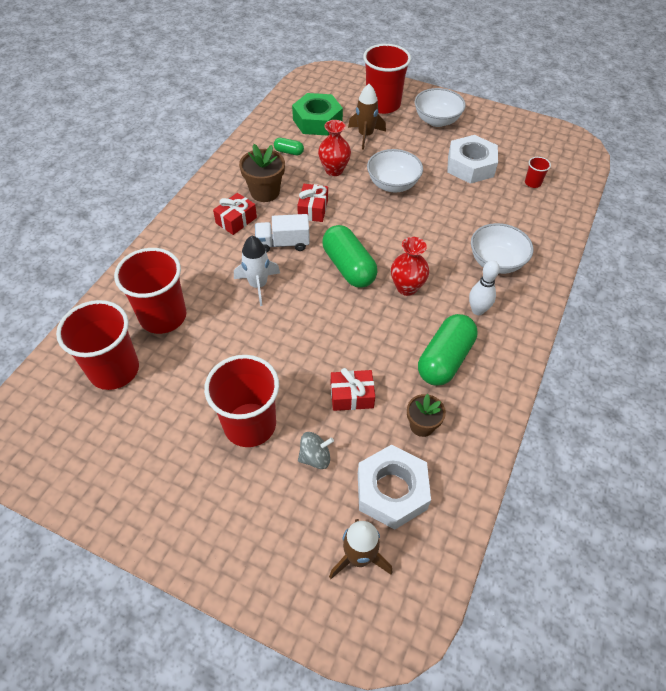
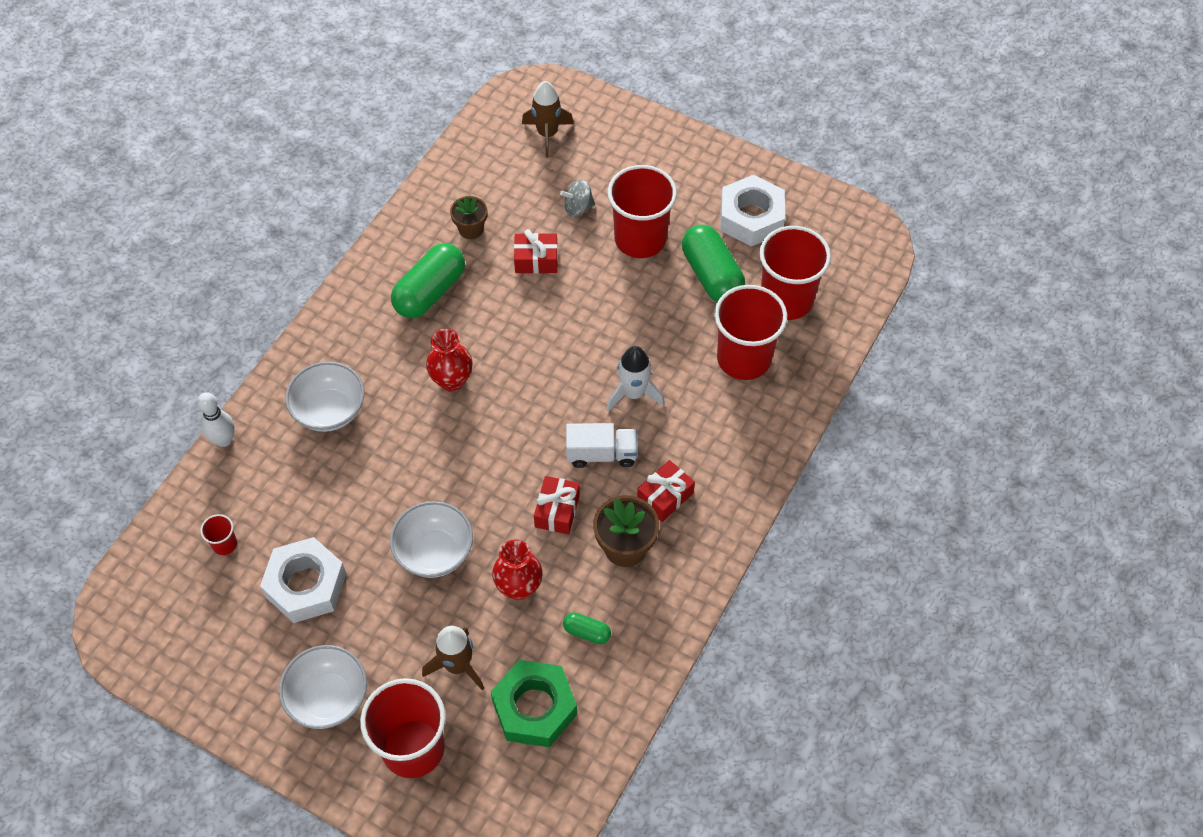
camera: 175 degrees left, 5 degrees up
green capsule [322,225,377,288] -> green capsule moved to [682,225,745,302]
white nut [358,444,431,530] -> white nut moved to [720,175,785,246]
white bowling pin [469,260,500,315] -> white bowling pin moved to [197,392,235,447]

